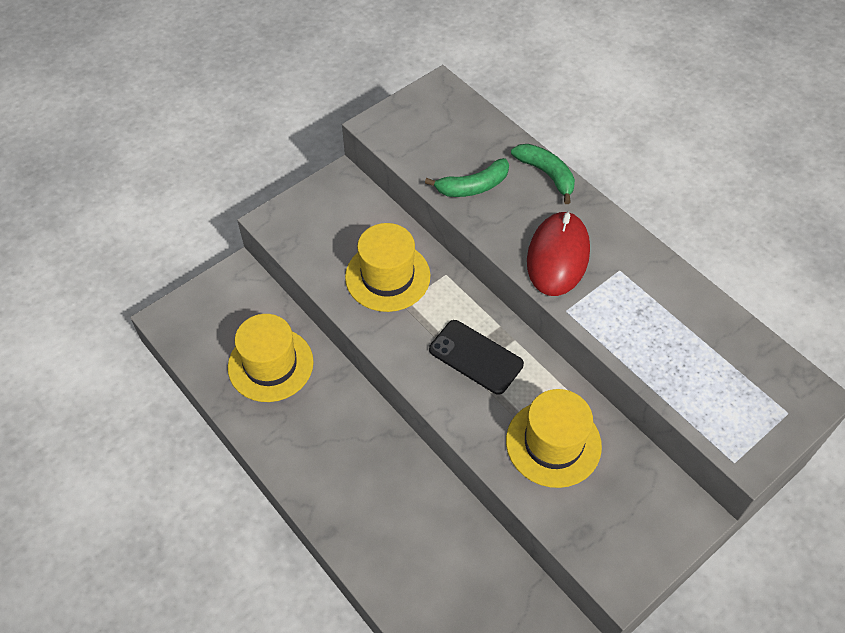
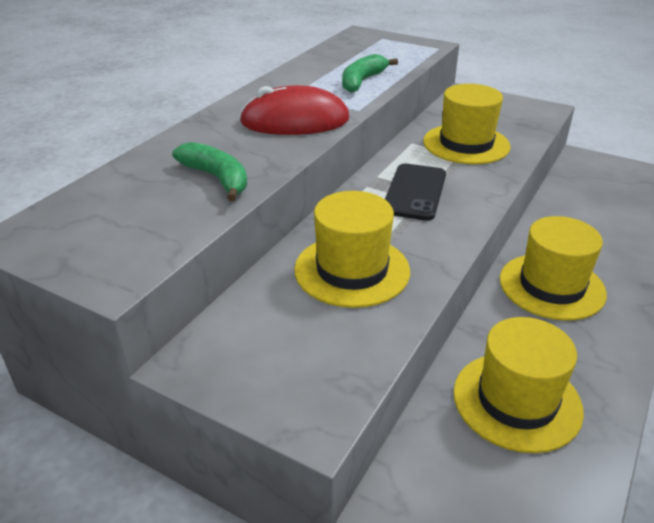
camera: 110 degrees left, 20 degrees down
green banana [511,144,575,204] -> green banana moved to [342,54,398,93]
none -> yellow hat [500,216,607,321]

